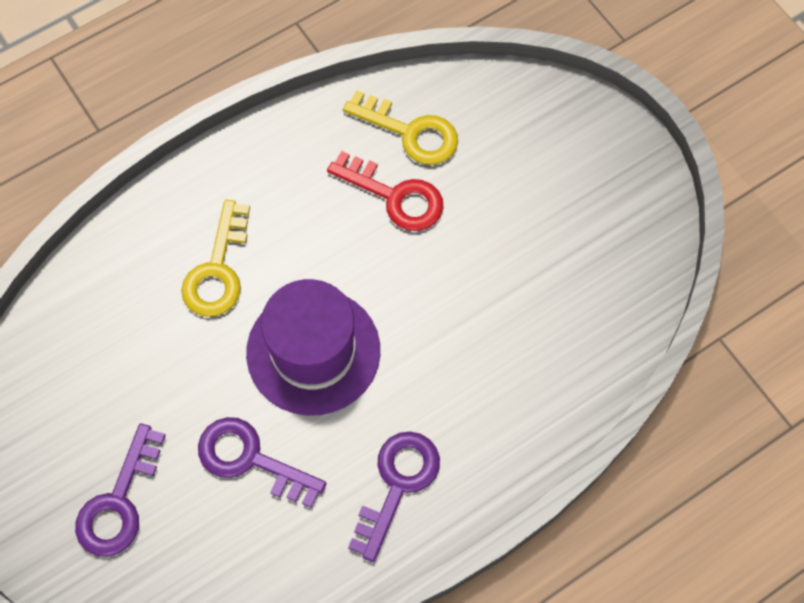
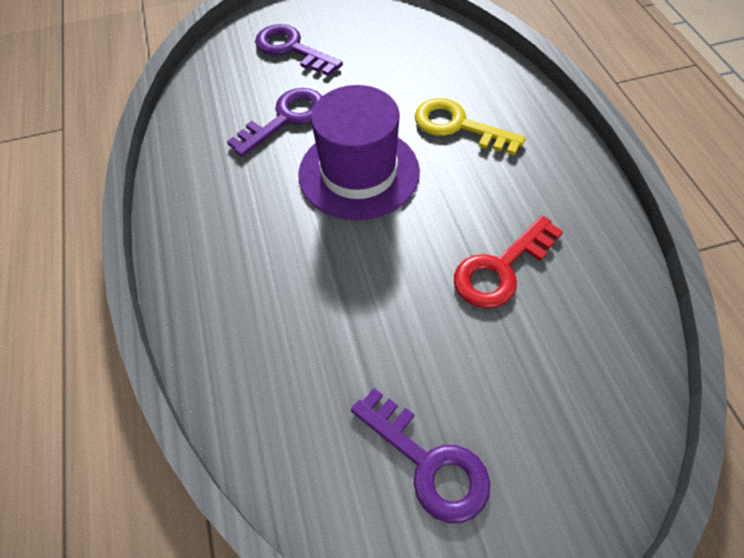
camera: 110 degrees right, 10 degrees down
yellow key [343,90,458,165] -> none
purple key [348,431,440,562] -> purple key moved to [351,388,490,523]

